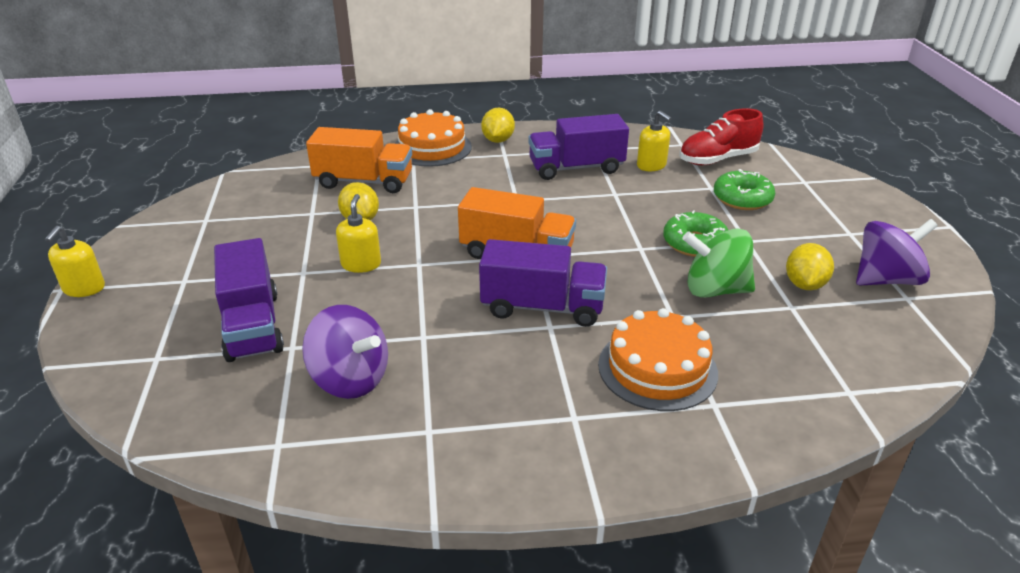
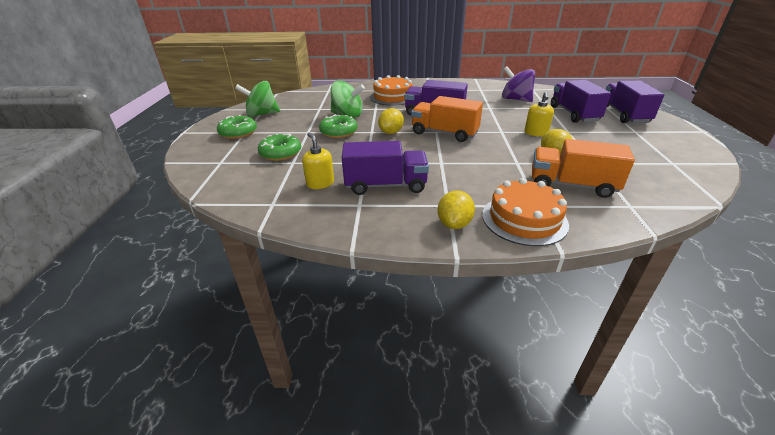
camera: 170 degrees left, 0 degrees up
yellow soap dispenser [45,226,105,297] -> none
red shoe [679,108,764,165] -> none
yellow lemon [786,243,834,290] -> yellow lemon moved to [378,108,404,134]
purple spinning top [856,219,938,285] -> green spinning top [235,81,280,117]
none -> green donut [217,115,257,139]
none -> purple truck [605,81,664,123]

